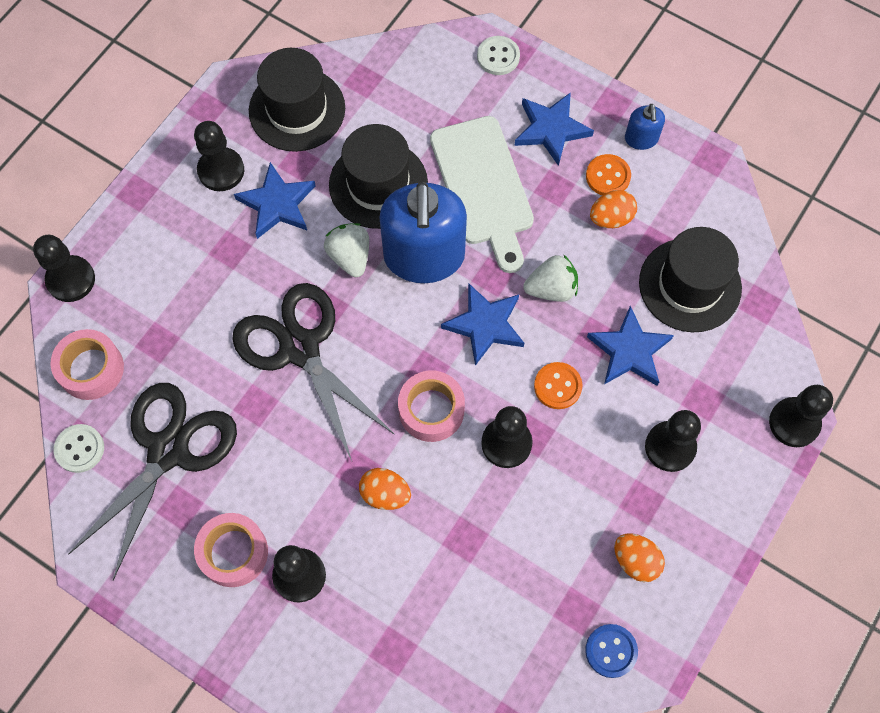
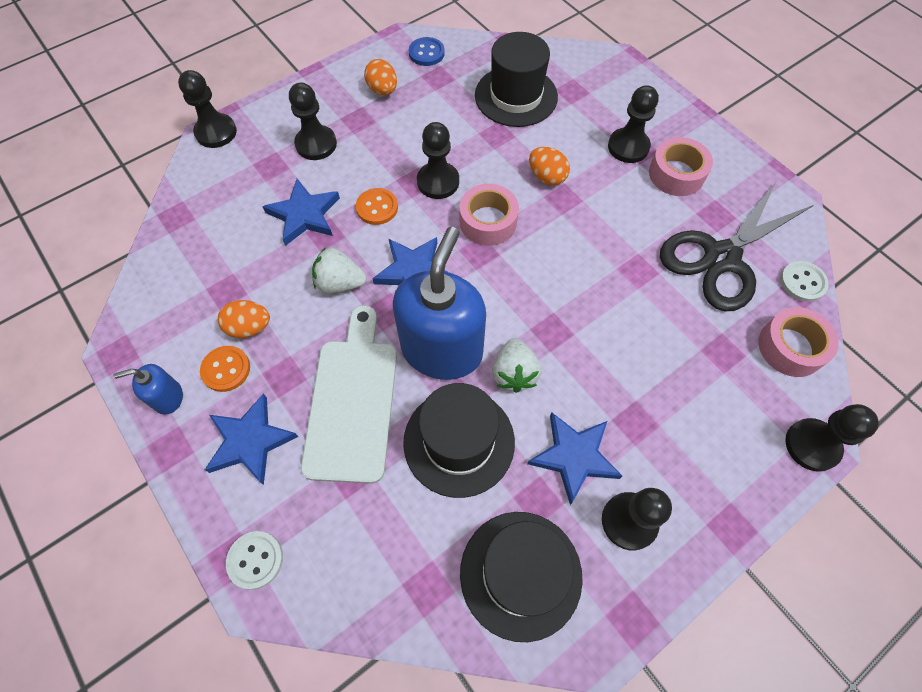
camera: 160 degrees left, 5 degrees down
black scissors [232,283,395,461] -> none
blue soap dispenser [625,104,665,150] -> blue soap dispenser turned 120 degrees counterclockwise [113,364,183,415]
black hat [639,227,742,332] -> black hat moved to [475,32,558,127]

